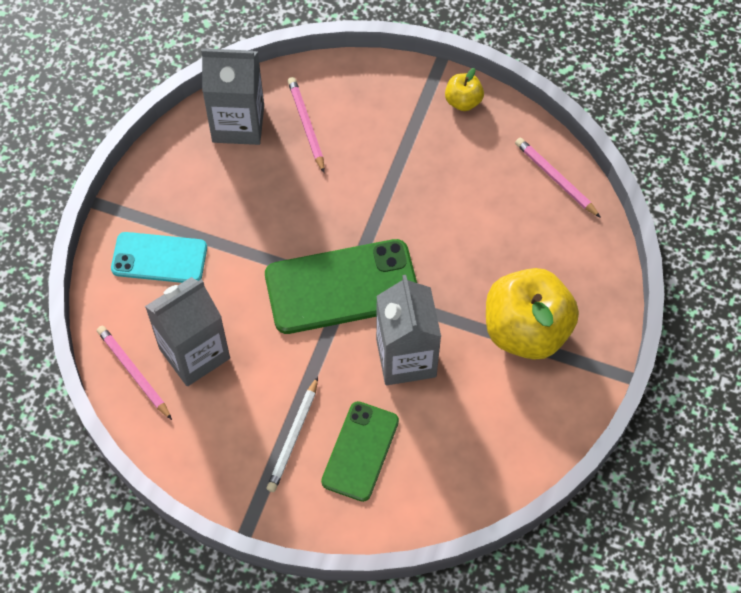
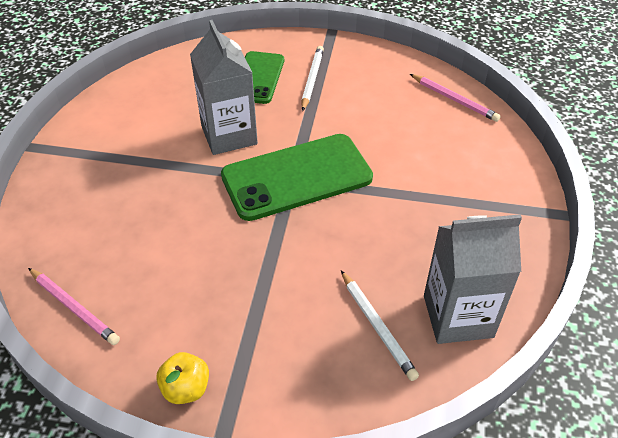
camera: 170 degrees right, 15 degrees down
turquoise phone [111,232,207,283] -> none
grey carton [145,277,230,386] -> none
pink pencil [288,77,325,173] -> white pencil [341,270,419,381]
yellow apple [486,268,579,360] -> none

